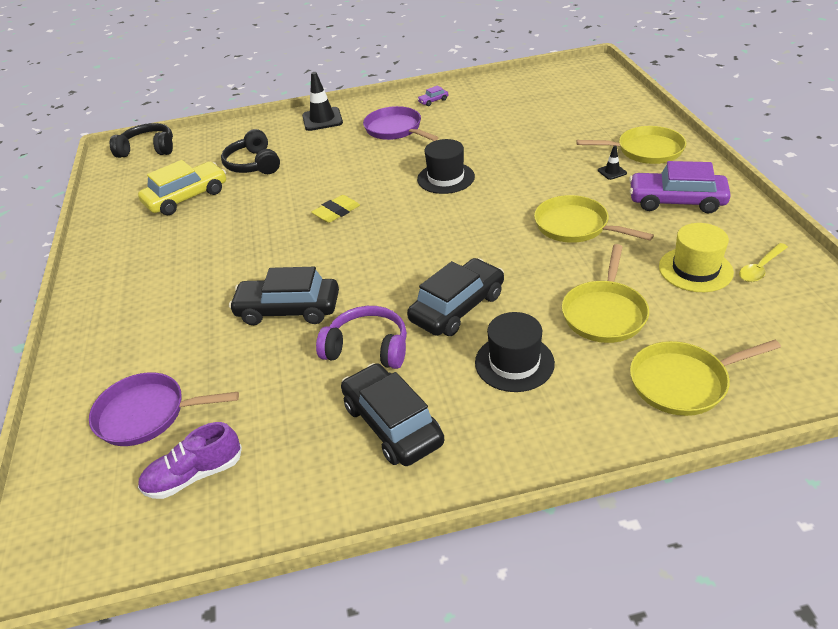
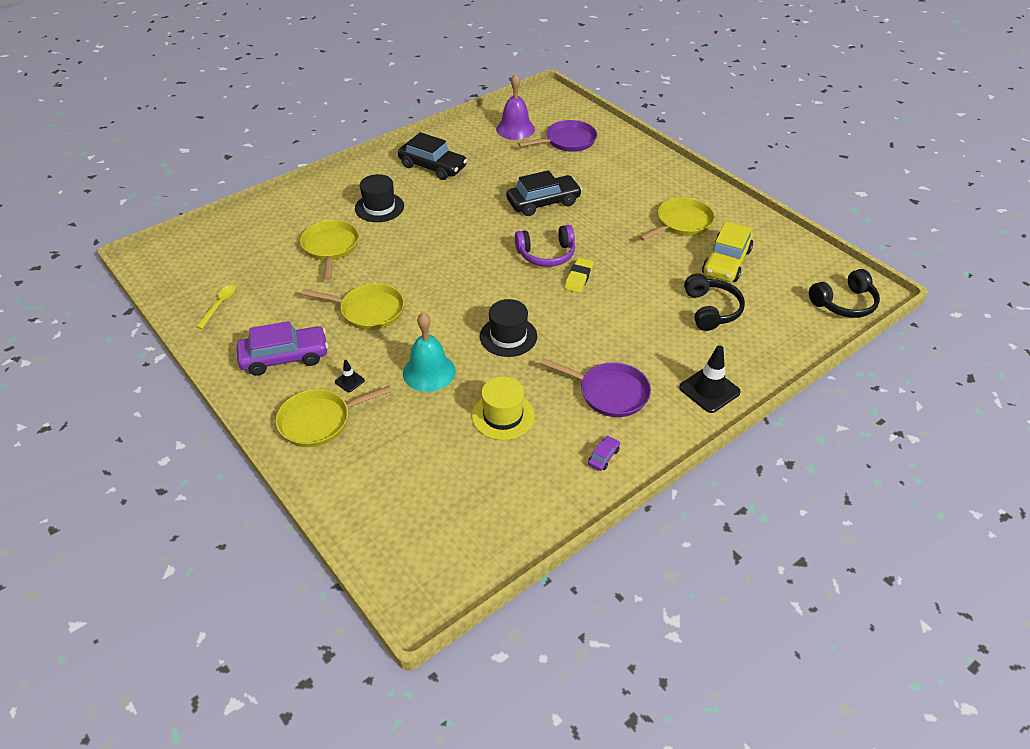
camera: 150 degrees right, 5 degrees up
purple shoe [138,422,242,499] -> purple bell [496,73,535,140]
black headphones [221,129,280,174] -> black headphones turned 45 degrees clockwise [684,273,745,331]
purple headphones [316,306,407,369] -> purple headphones moved to [515,225,575,267]
black car [407,258,504,336] -> none
yellow pan [630,340,781,416] -> yellow pan moved to [639,197,715,241]
yellow hat [659,223,734,292] -> yellow hat moved to [472,376,535,440]
none -> turquoise bell [403,313,456,392]

